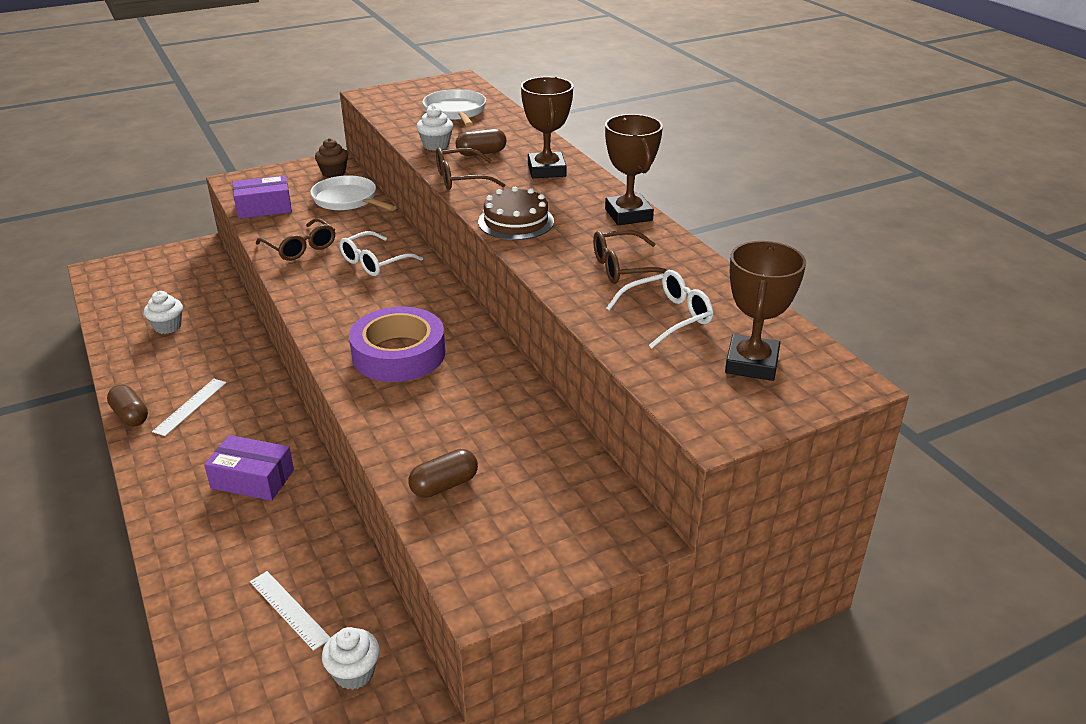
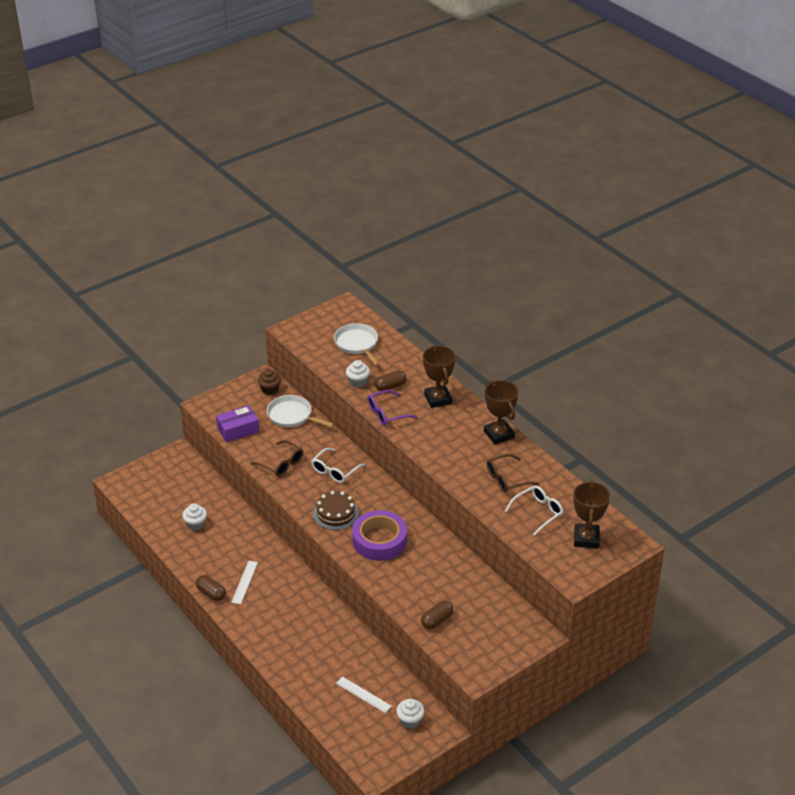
camera: 10 degrees left, 5 degrees up
purple box [204,435,294,501] -> none
brown glasses [436,148,505,190] -> purple glasses [367,390,417,426]
brown cake [478,187,554,240] -> brown cake moved to [313,491,359,530]

